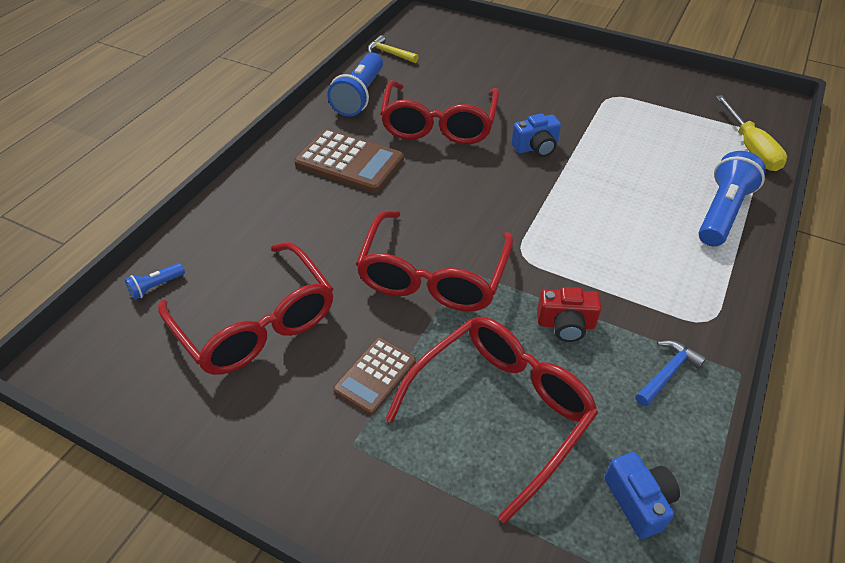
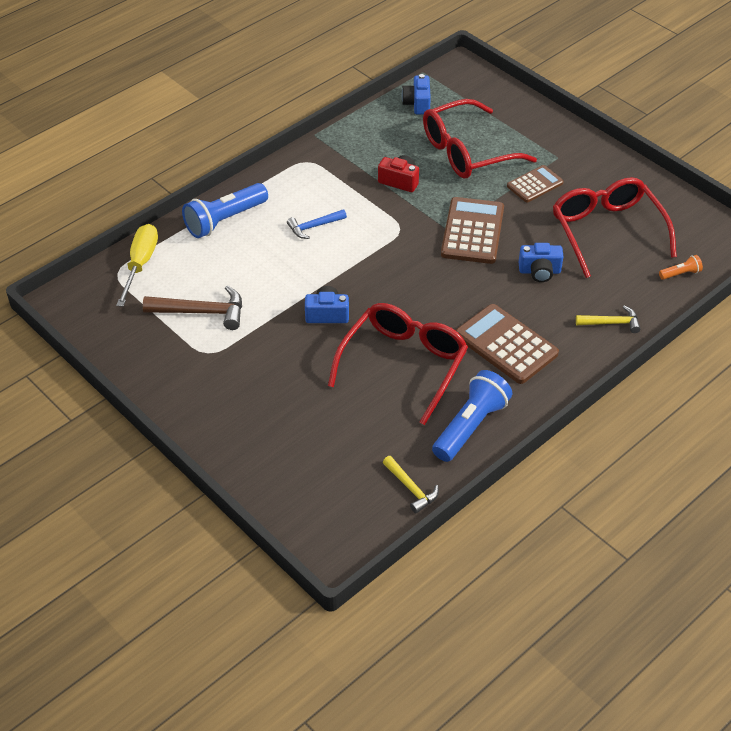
camera: 160 degrees left, 0 degrees up
blue flashlight [125,263,185,300] -> orange flashlight [659,255,703,280]
red glasses [356,211,513,312] -> brown calculator [441,197,504,264]
blue hammer [635,340,707,406] -> blue hammer moved to [287,209,347,239]
none -> brown hammer [143,285,242,330]
none -> blue camera [519,243,564,282]
none -> yellow hammer [576,306,641,333]

